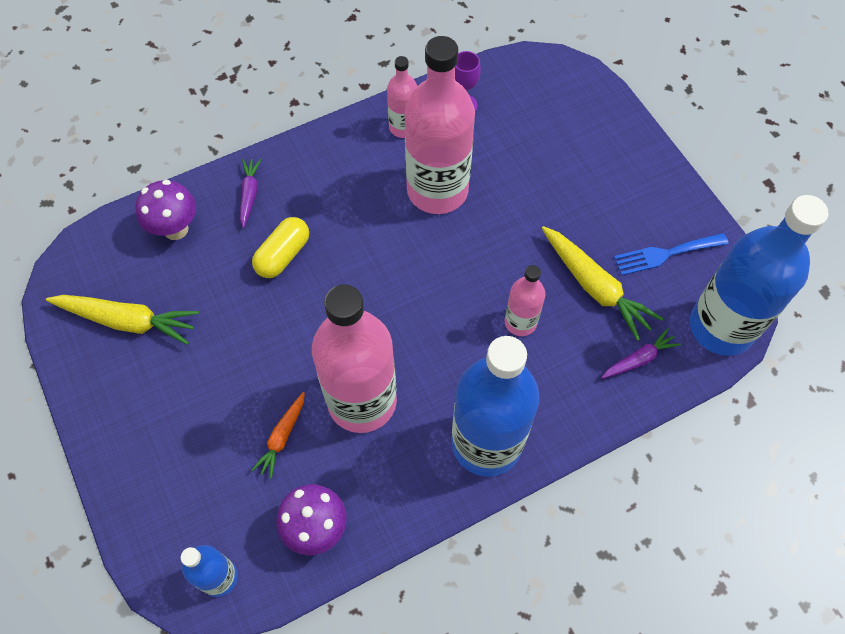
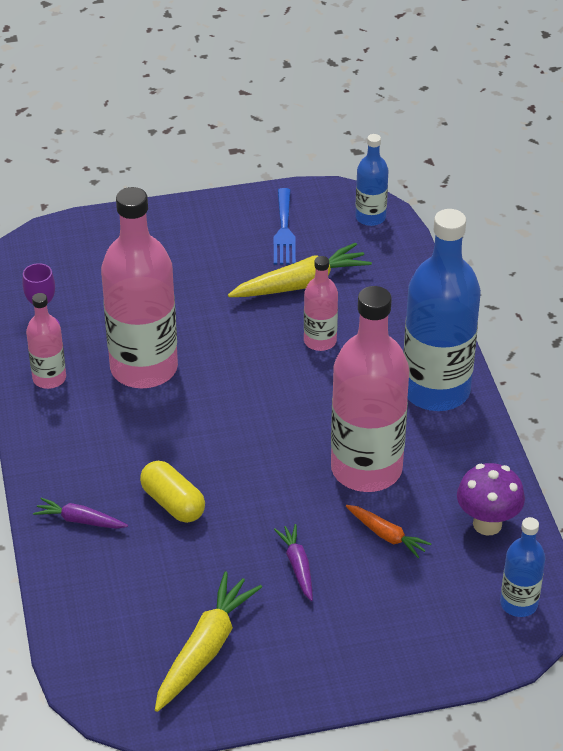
camera: 75 degrees left, 20 degrees down
purple mushroom [136,180,196,240] -> none
purple carrot [601,328,681,379] -> purple carrot moved to [274,524,313,601]
blue bottle [690,195,828,356] -> blue bottle [355,134,389,226], size x0.49

